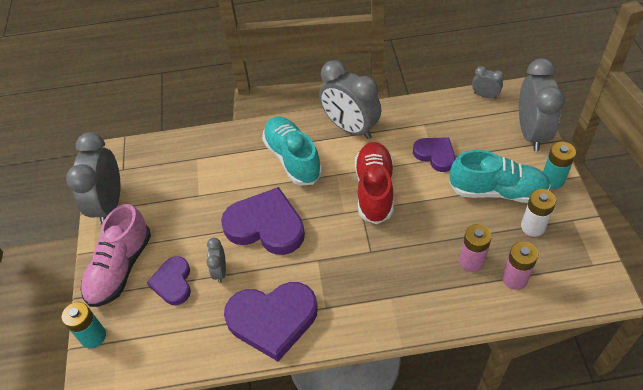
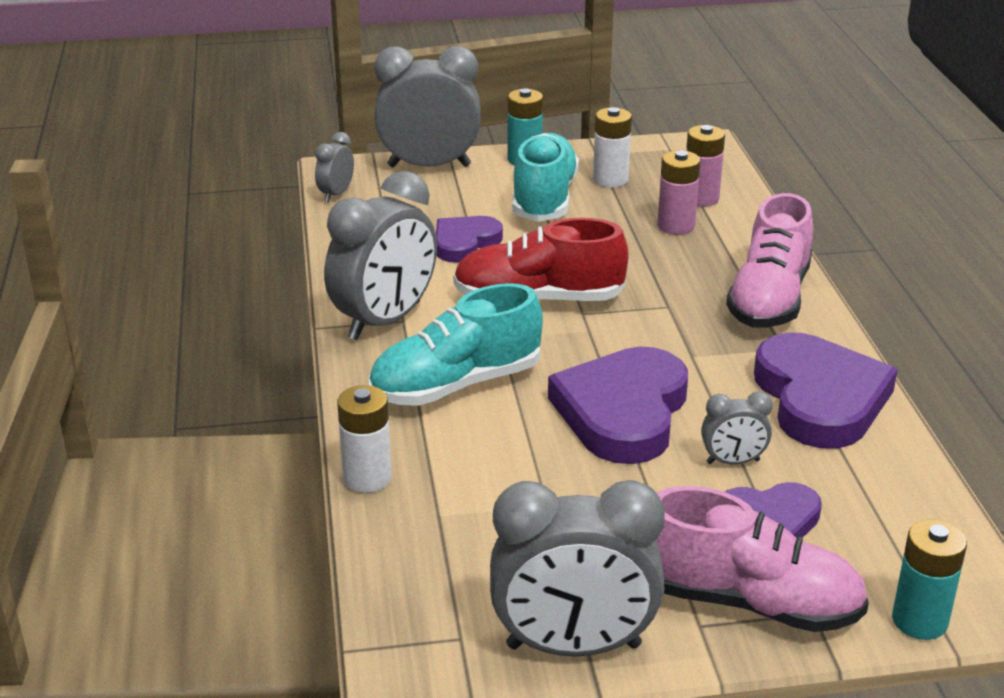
camera: 95 degrees left, 20 degrees down
none -> white battery [337,385,392,493]
none -> pink shoe [726,193,813,328]

